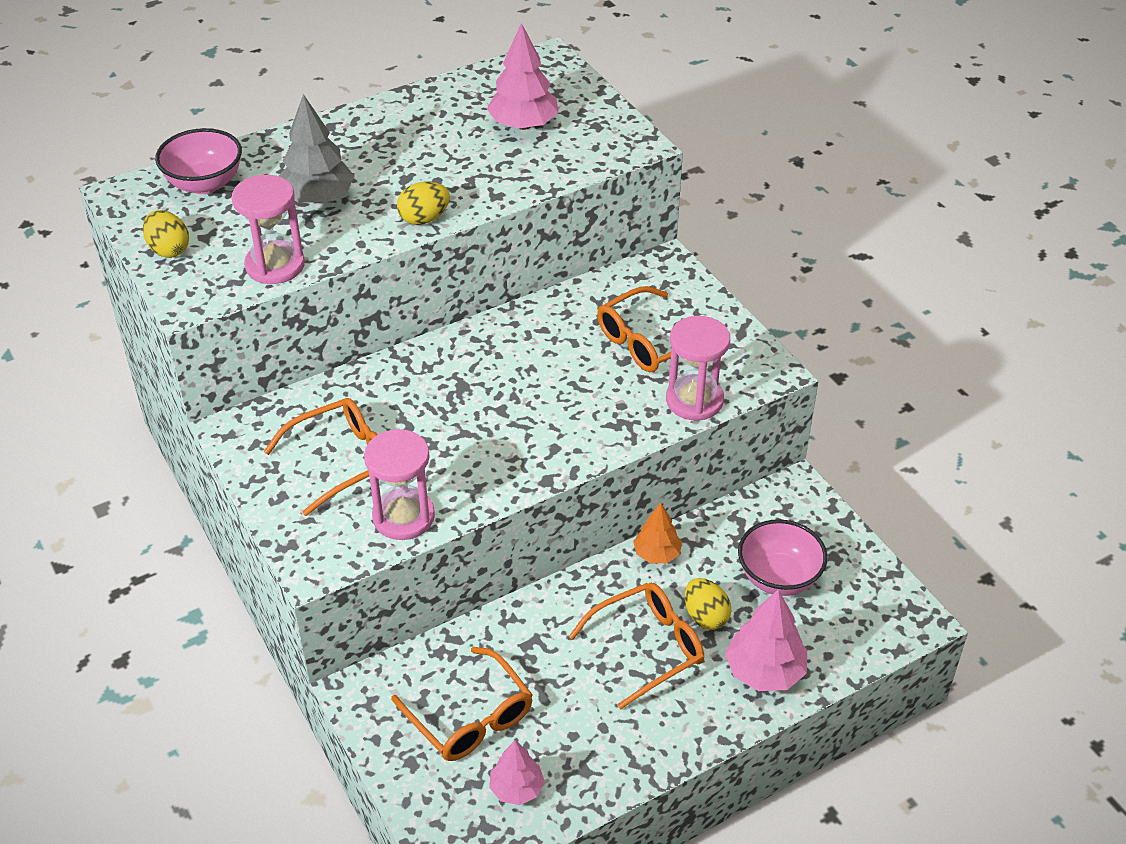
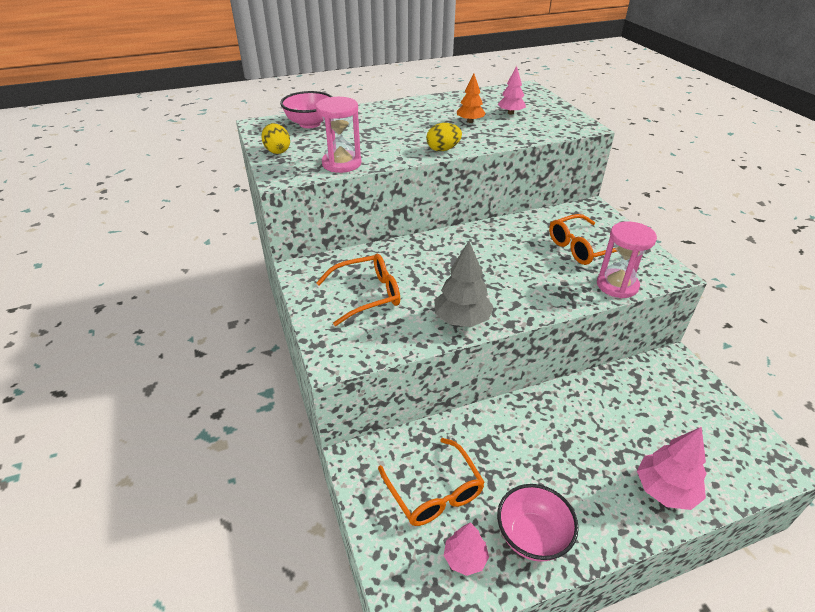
camera: 10 degrees right, 5 degrees down
grey tree [279,94,354,203] -> grey tree moved to [434,241,494,327]
pink hourglass [364,429,435,540] -> none
pink tree [487,23,559,130] -> pink tree [497,66,526,115], size x0.63
orange glasses [569,583,704,709] -> none
orange tree [633,502,682,563] -> orange tree moved to [457,74,486,123]
yellow egg [684,578,731,630] -> none
pink bowl [738,519,828,596] -> pink bowl moved to [497,484,579,562]

